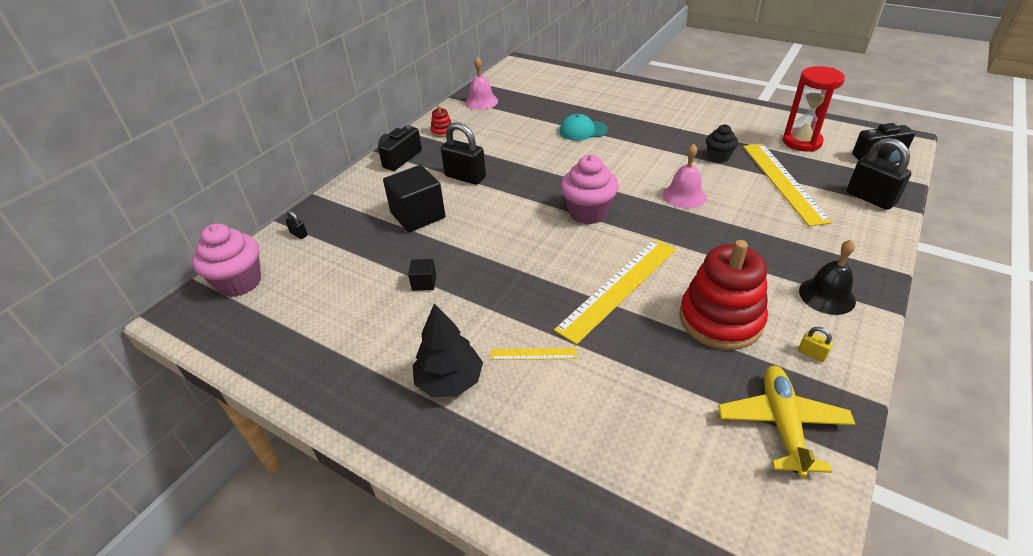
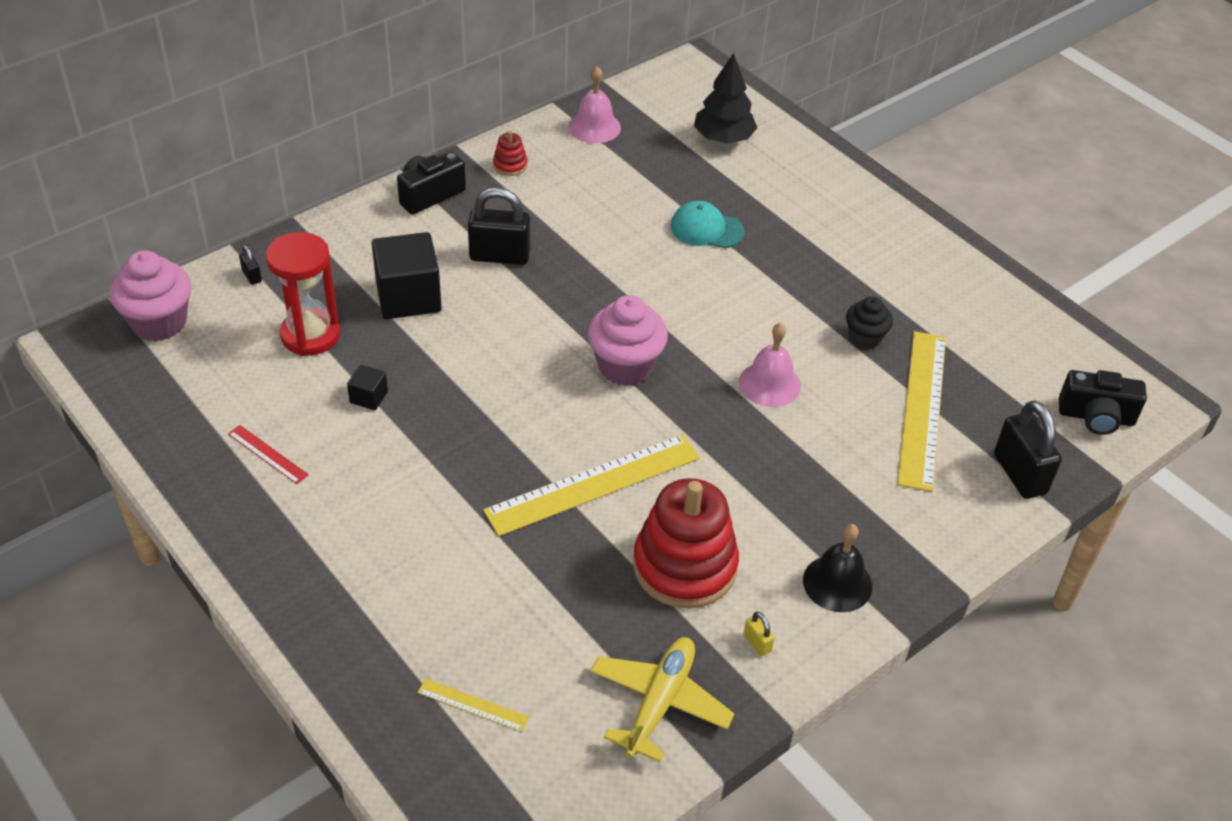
camera: 15 degrees right, 5 degrees up
black tree [413,303,483,397] -> black tree moved to [694,53,757,144]
black padlock [441,122,486,185] -> black padlock turned 45 degrees counterclockwise [468,187,530,265]
yellow ruler [491,348,577,360] -> yellow ruler moved to [418,678,530,732]
red hourglass [782,66,845,152] -> red hourglass moved to [266,232,340,356]
none -> red ruler [228,425,309,484]

